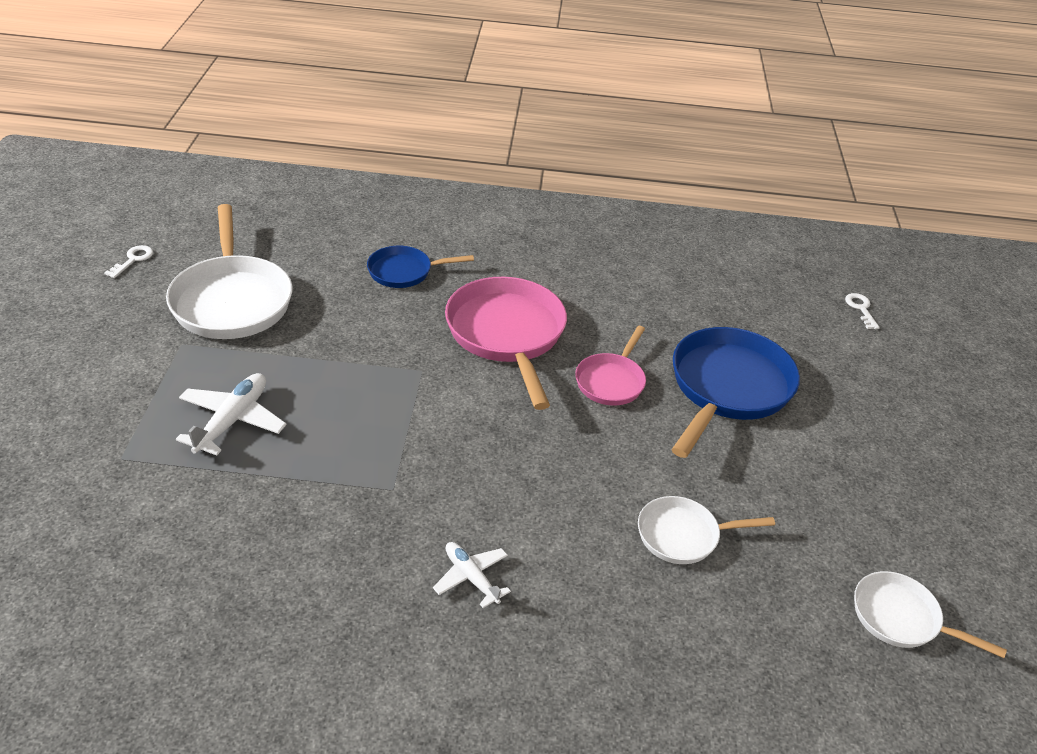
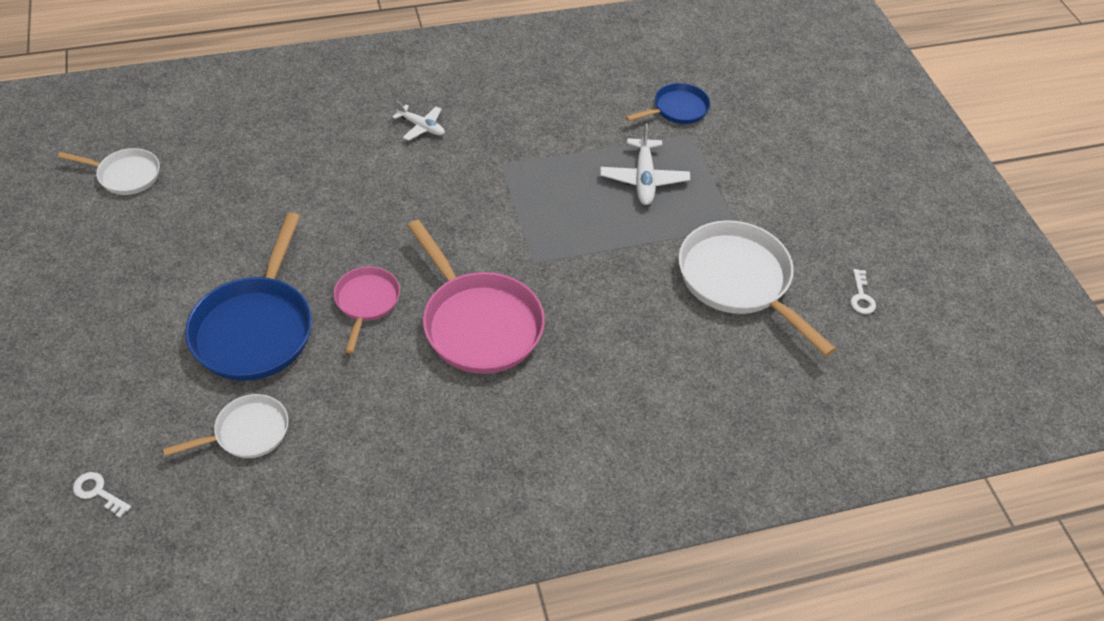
camera: 160 degrees right, 10 degrees up
blue pan [367,246,474,288] -> blue pan moved to [626,83,710,124]
white pan [638,496,775,564] -> white pan moved to [163,394,289,458]
white key [845,293,880,329] -> white key turned 150 degrees clockwise [73,472,131,518]

